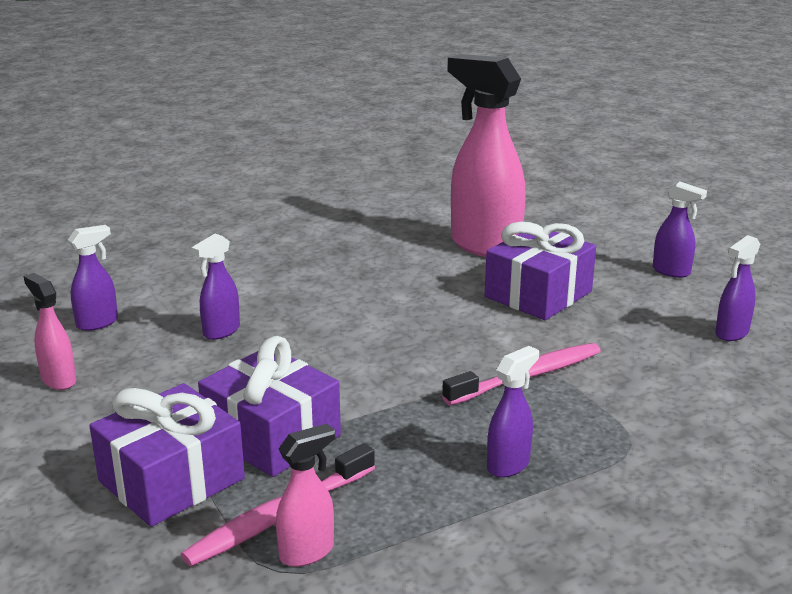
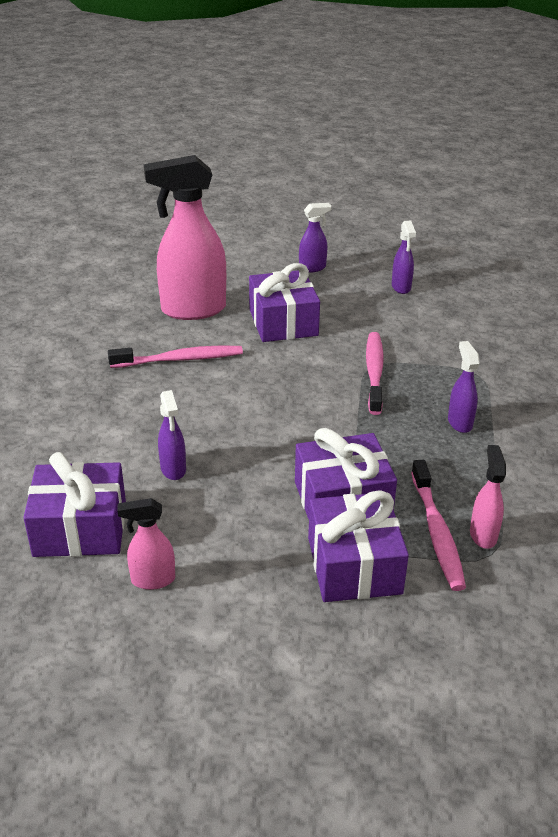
camera: 55 degrees left, 10 degrees up
purple spray bottle [68,225,118,331] -> purple gift [23,452,126,557]
none -> pink toothbrush [108,345,243,368]

